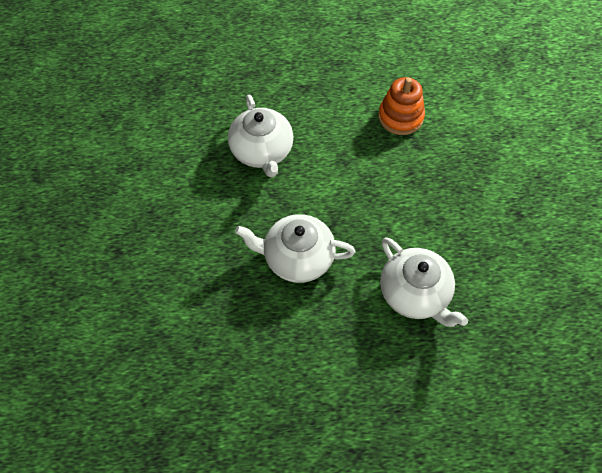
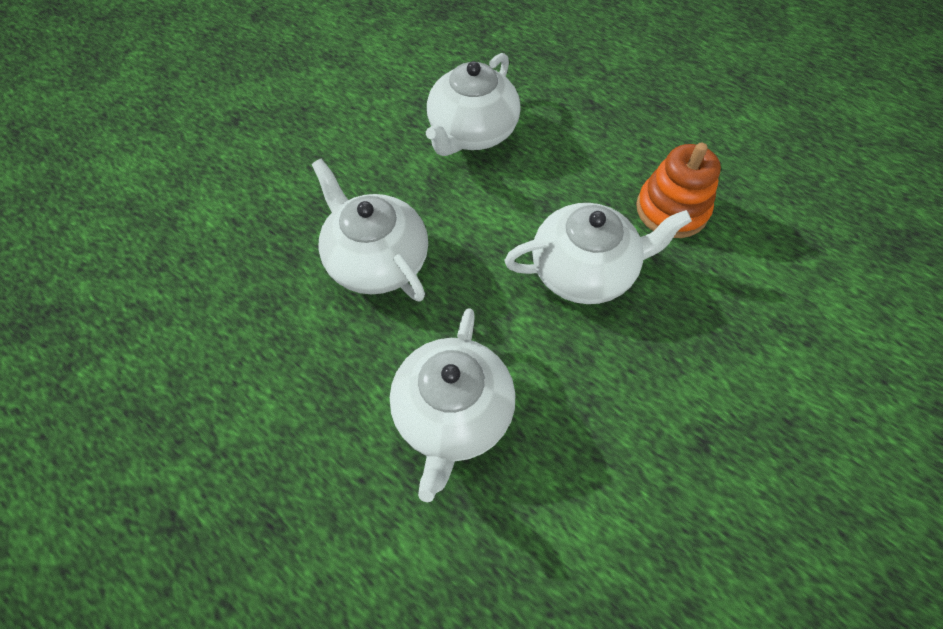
camera: 45 degrees right, 0 degrees up
none -> white teapot [504,203,692,304]

